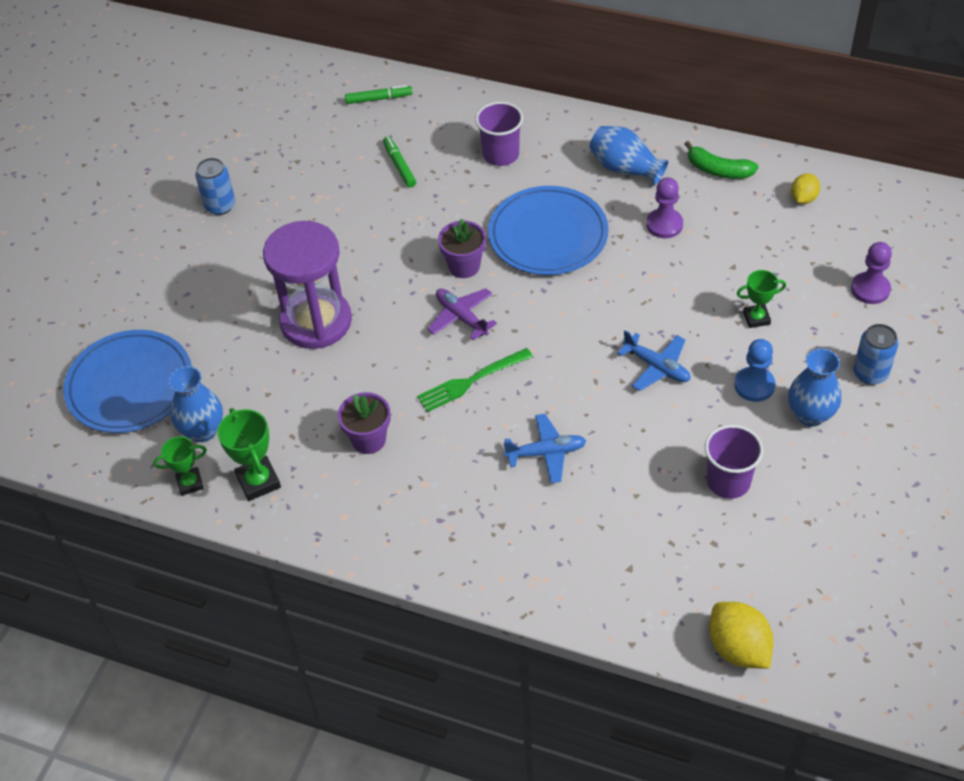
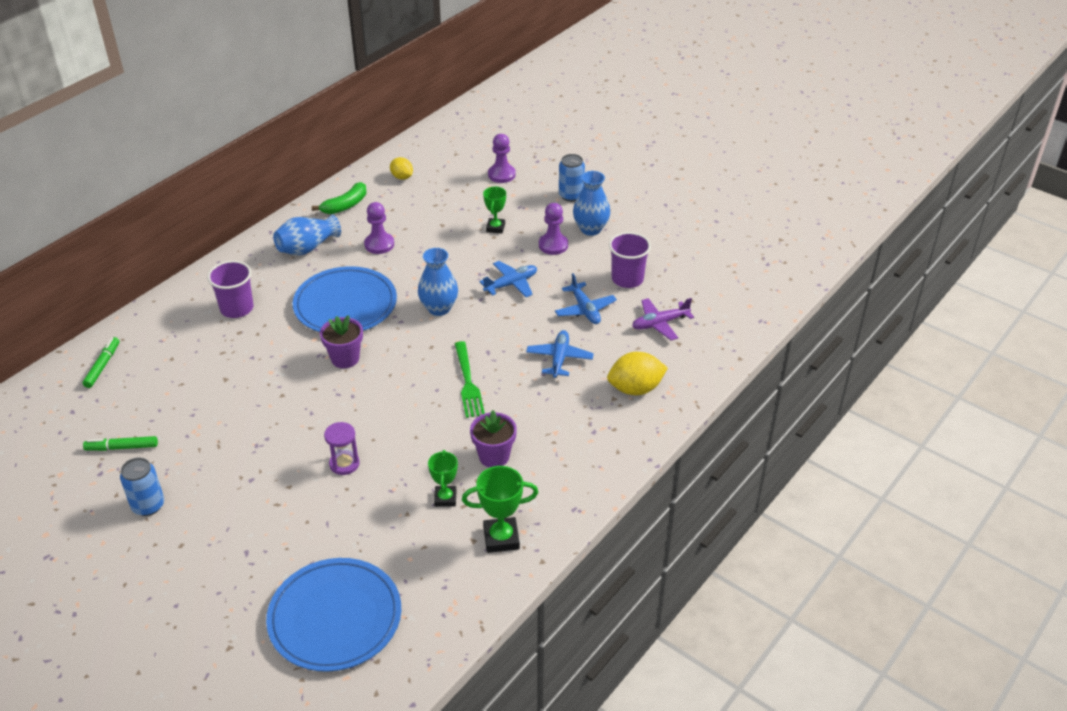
camera: 75 degrees left, 10 degrees down
green trophy [153,436,207,496] -> green trophy moved to [428,450,458,507]
blue vase [169,366,223,442] -> blue vase moved to [418,248,458,316]
purple hourglass [263,221,352,349] -> purple hourglass [324,422,359,475], size x0.44
green marker [383,137,416,188] -> green marker moved to [83,436,158,451]
purple plane [428,288,497,340] -> purple plane moved to [632,298,694,340]
yellow lemon [709,602,774,669] -> yellow lemon moved to [607,352,668,395]
blue pawn [734,339,775,402] -> purple pawn [539,203,568,255]
none -> blue plane [555,273,617,324]

